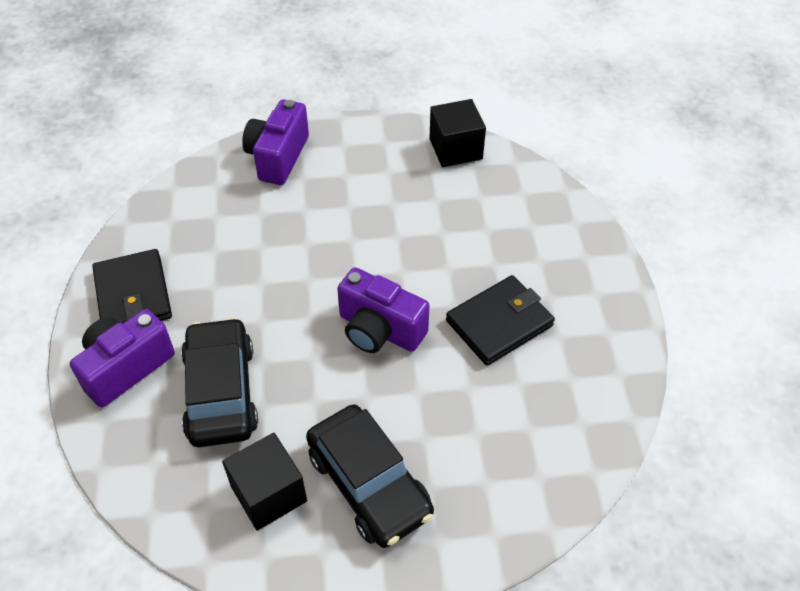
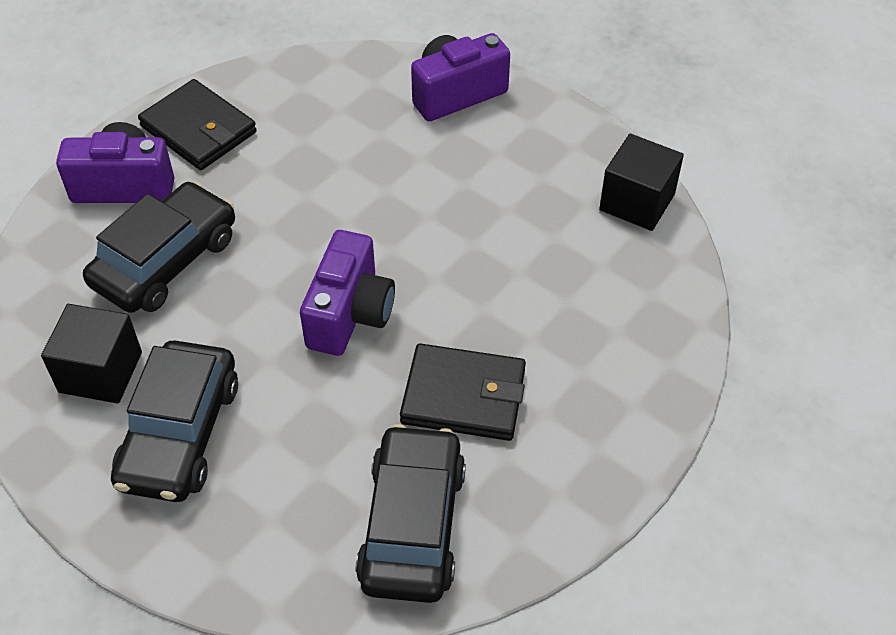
camera: 45 degrees right, 0 degrees up
black wallet [92,249,172,323] -> black wallet turned 75 degrees counterclockwise [138,79,257,170]
purple camera [337,267,430,353] -> purple camera turned 150 degrees counterclockwise [300,230,395,356]
none -> black car [356,424,466,603]

